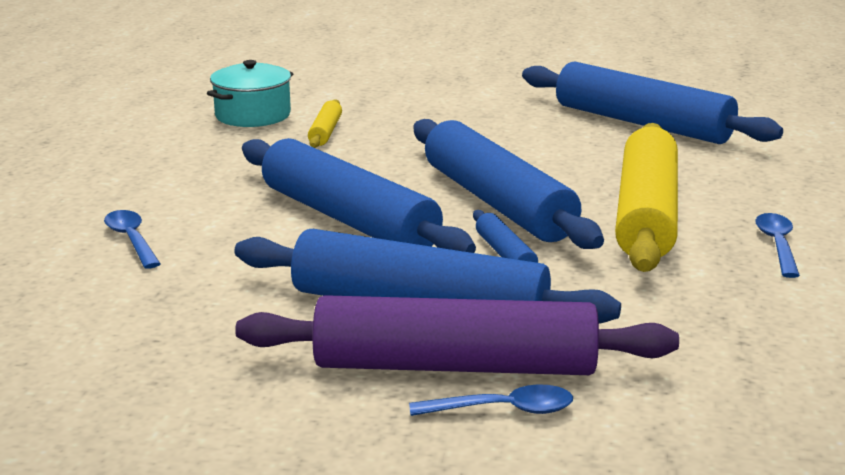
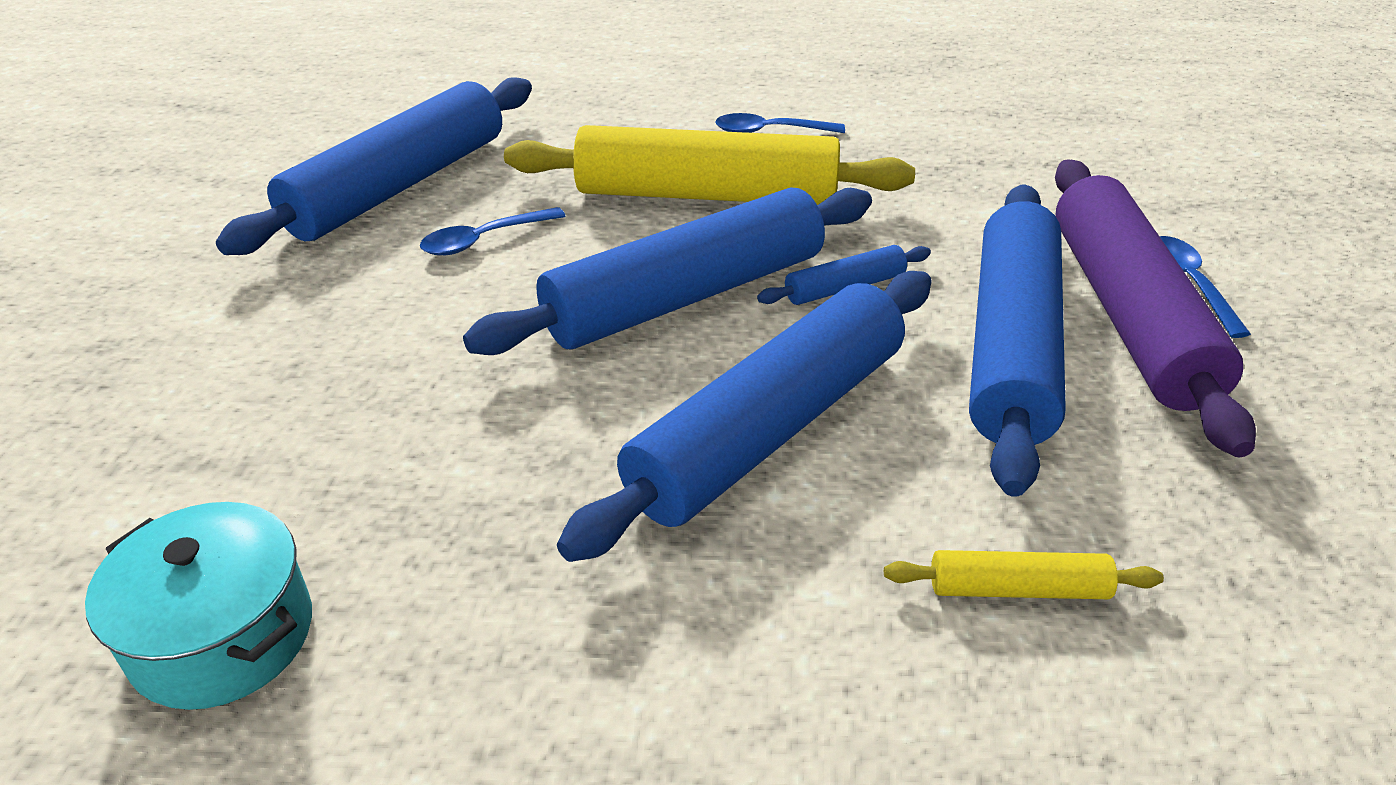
camera: 95 degrees left, 15 degrees up
blue spoon [104,210,161,269] -> blue spoon moved to [420,207,565,255]
yellow rolling pin [308,99,342,148] -> yellow rolling pin moved to [884,550,1164,599]

